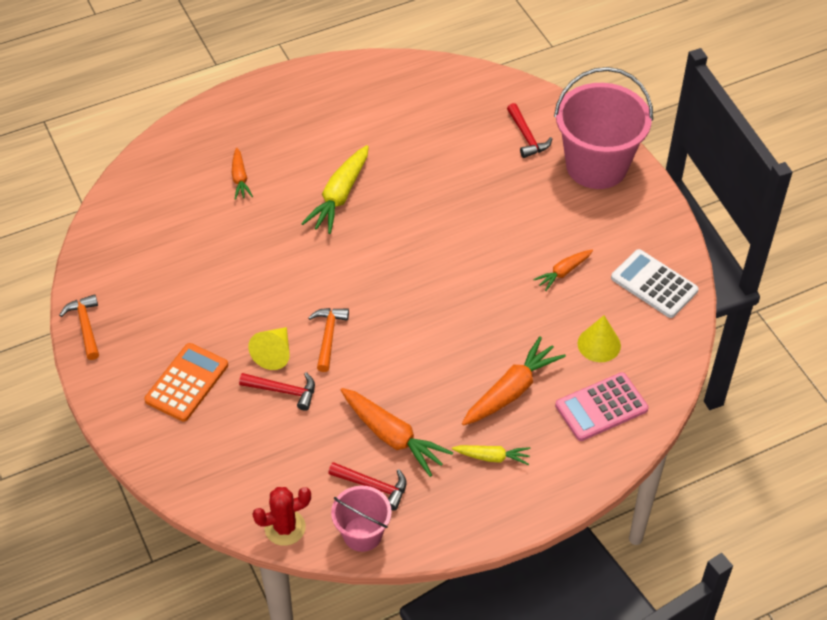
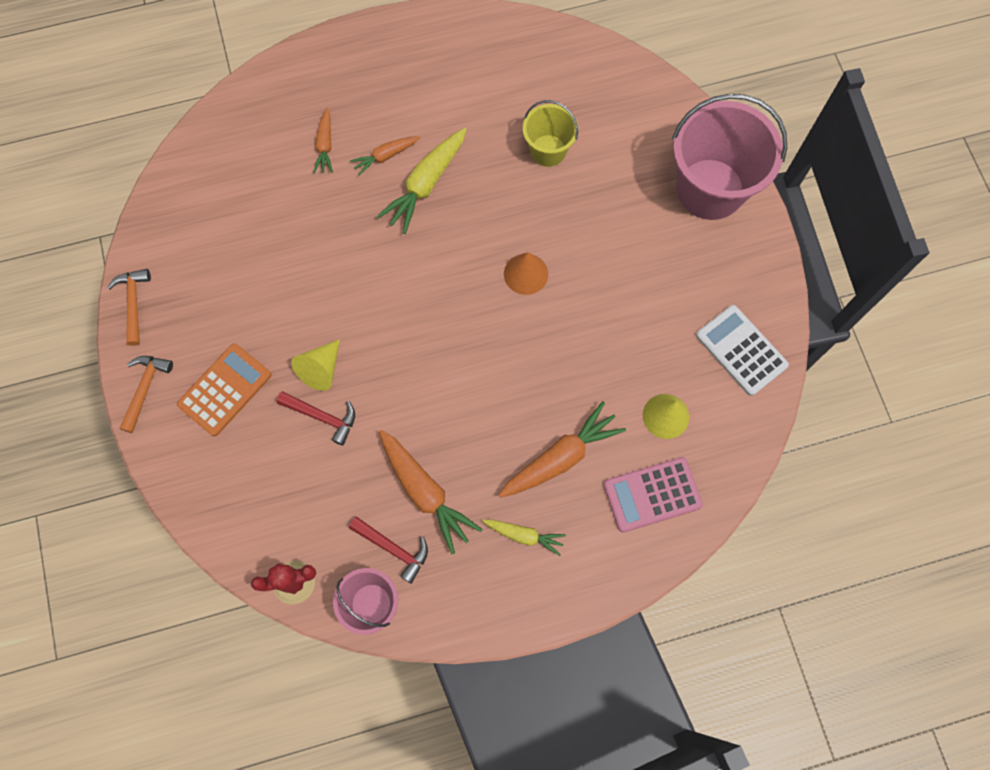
camera: 10 degrees right, 20 degrees up
orange hammer [308,308,349,372] -> orange hammer moved to [119,356,173,433]
red hammer [507,103,552,158] -> none
orange carrot [533,250,593,291] -> orange carrot moved to [350,136,420,176]
none -> orange cone [504,252,548,295]
none -> yellow bucket [523,100,578,167]

